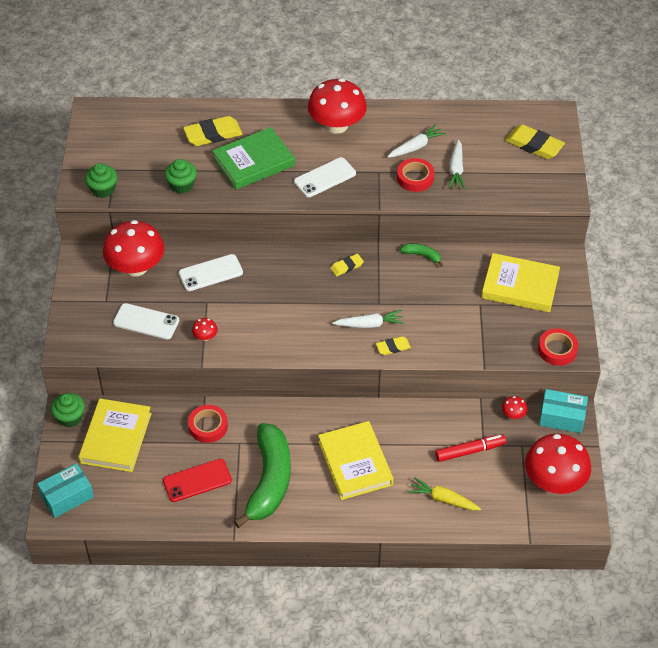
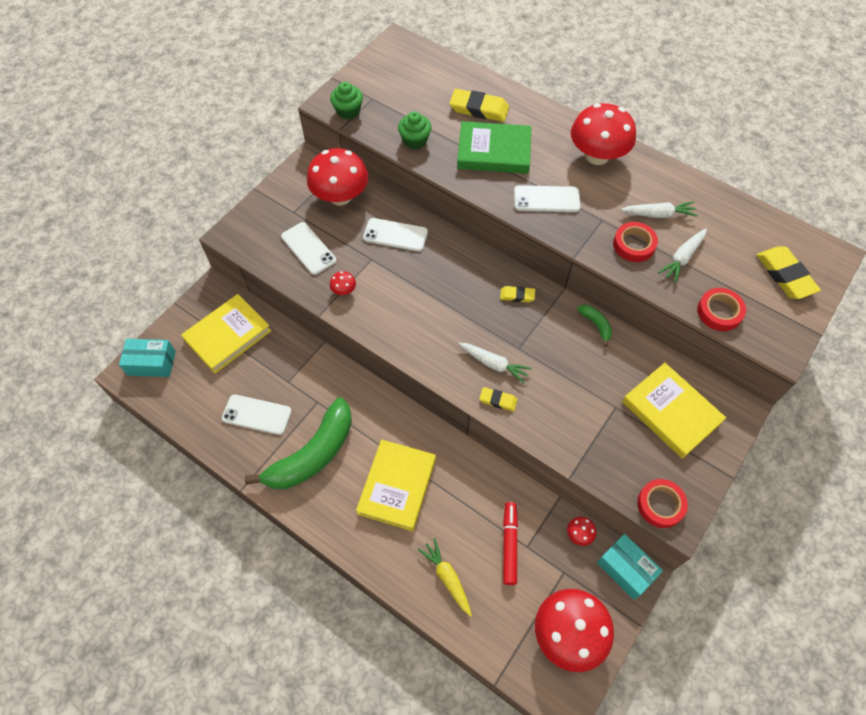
camera: 35 degrees right, 10 degrees up
green cupcake [51,393,85,427] -> none
red phone [163,459,232,502] -> white phone [222,394,292,435]
red tape [188,405,228,443] -> red tape moved to [697,288,746,331]
red marker [435,434,506,462] -> red marker turned 105 degrees counterclockwise [503,502,518,585]

